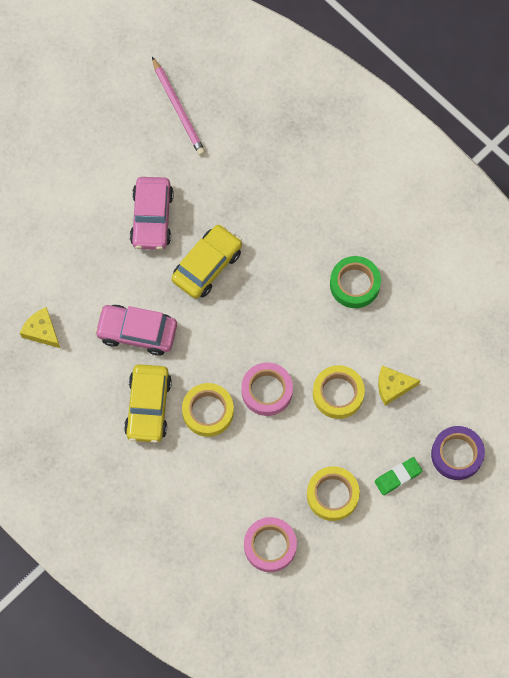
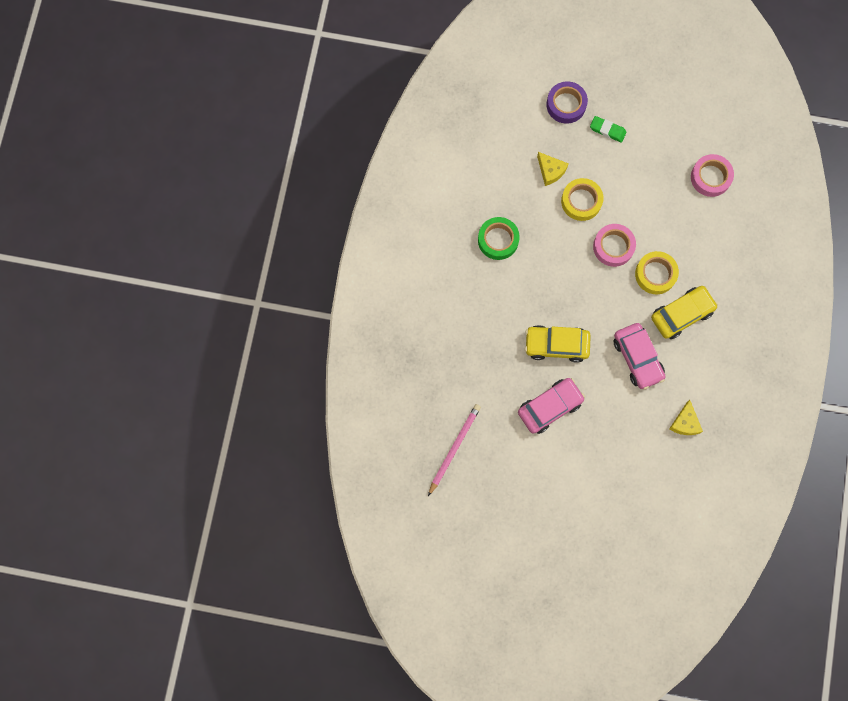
camera: 125 degrees left, 5 degrees up
yellow tape [307,466,360,521] -> none

